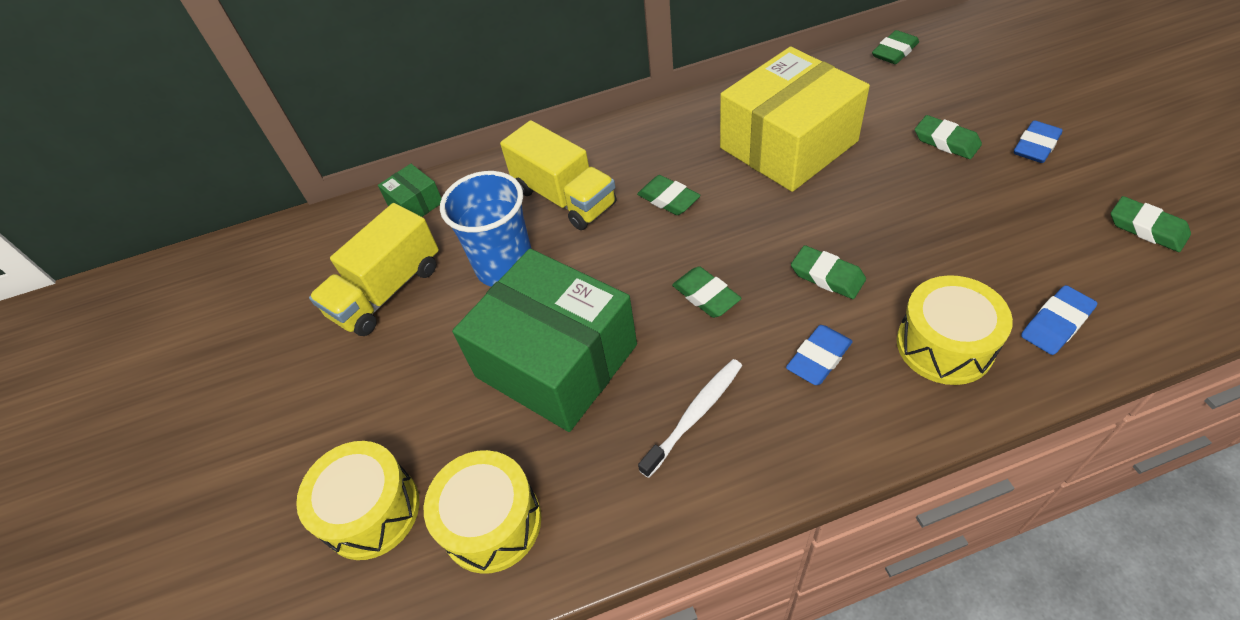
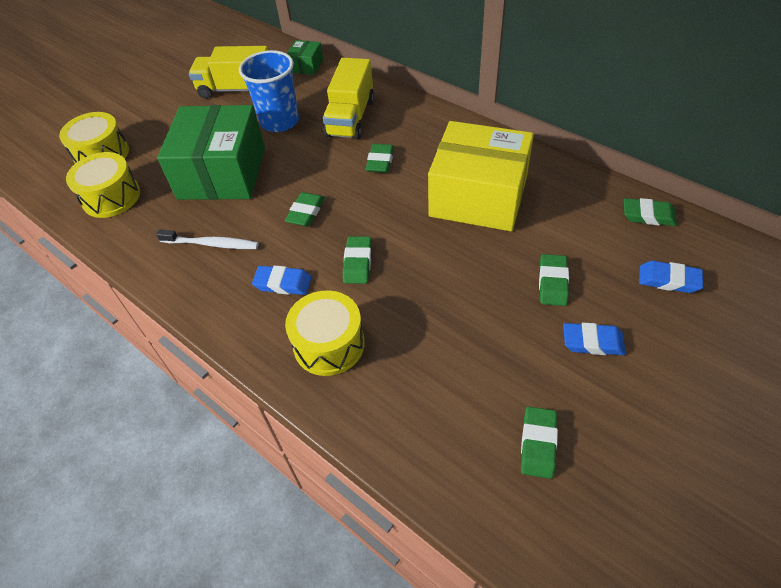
camera: 55 degrees right, 0 degrees up
blue eraser [1021,285,1097,355] -> blue eraser moved to [639,261,703,293]

